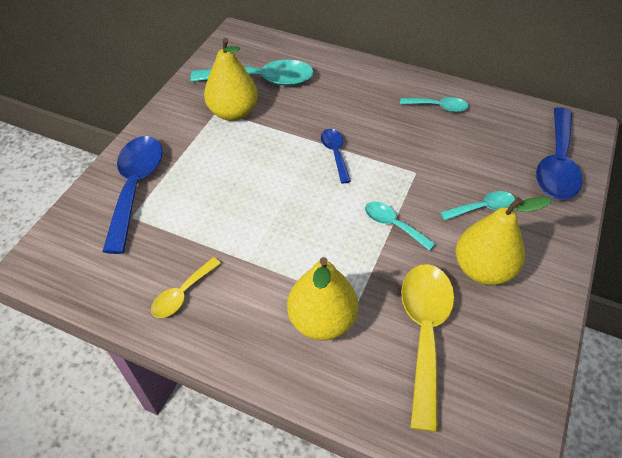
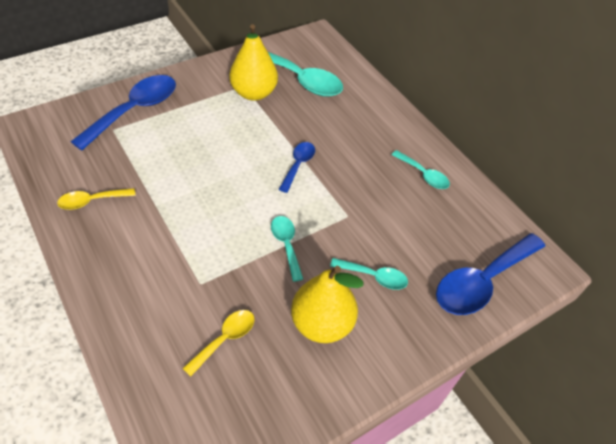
camera: 30 degrees right, 0 degrees up
yellow pear [287,257,358,340] -> none
yellow spoon [401,264,454,432] -> yellow spoon [183,310,255,376], size x0.53

